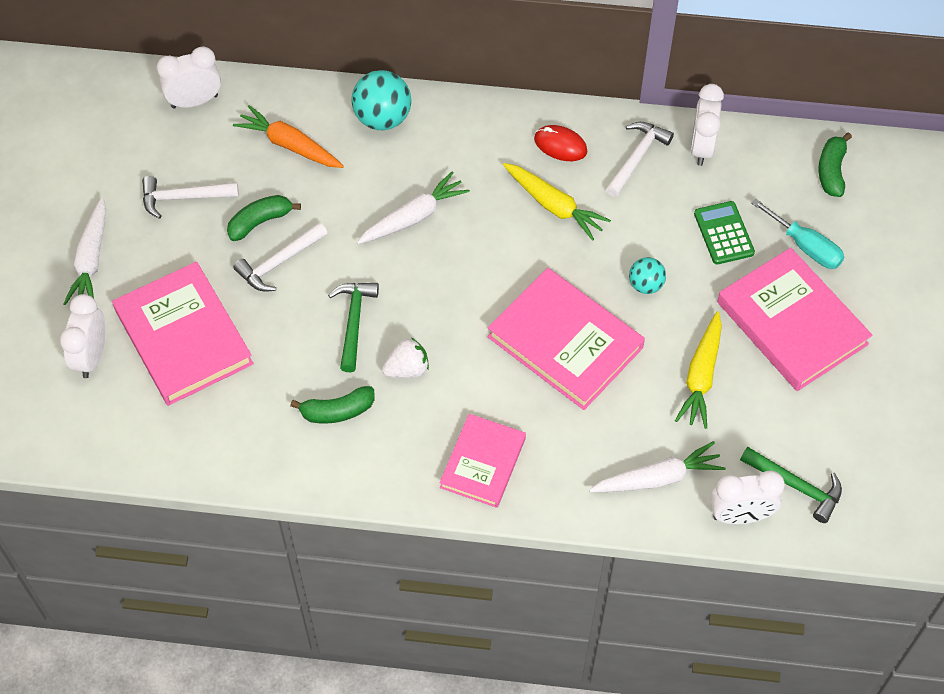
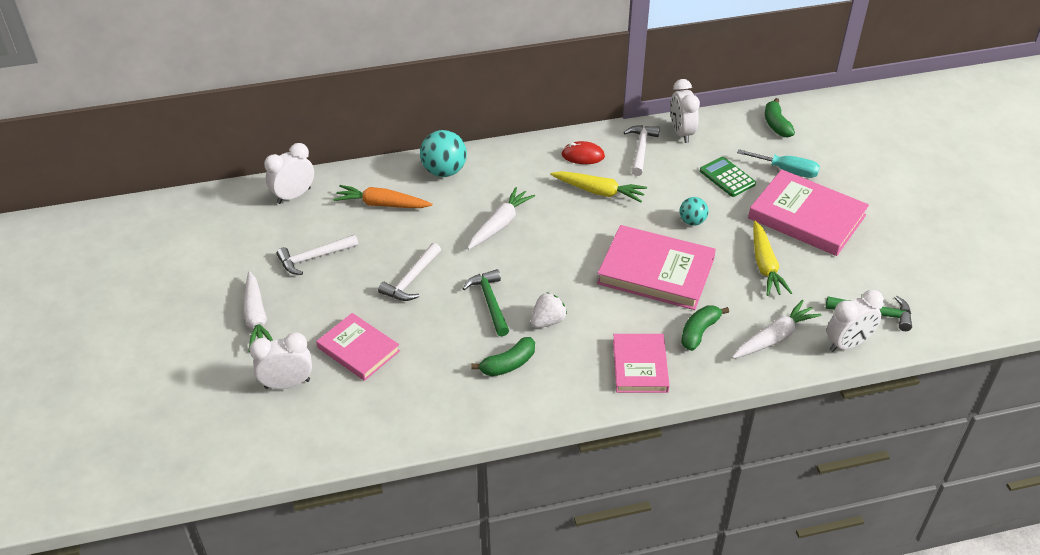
camera: 20 degrees left, 15 degrees down
white clock [60,294,105,378] -> white clock turned 90 degrees clockwise [250,332,312,389]
pink book [112,262,254,406] -> pink book [316,313,400,381], size x0.63
green banana [227,195,301,241] -> green banana moved to [681,305,729,351]

